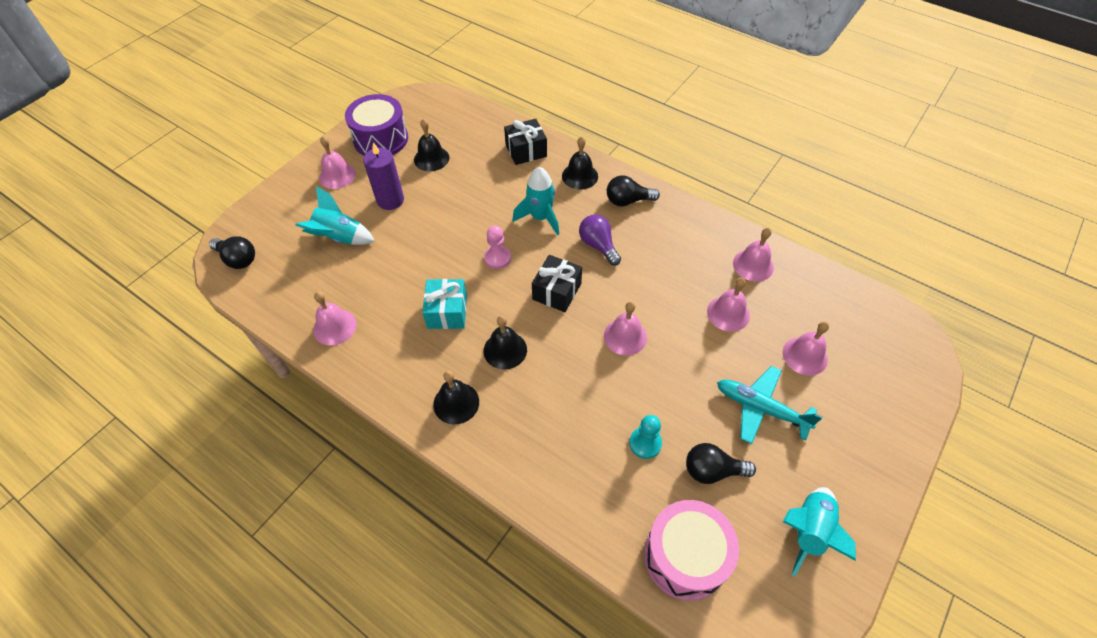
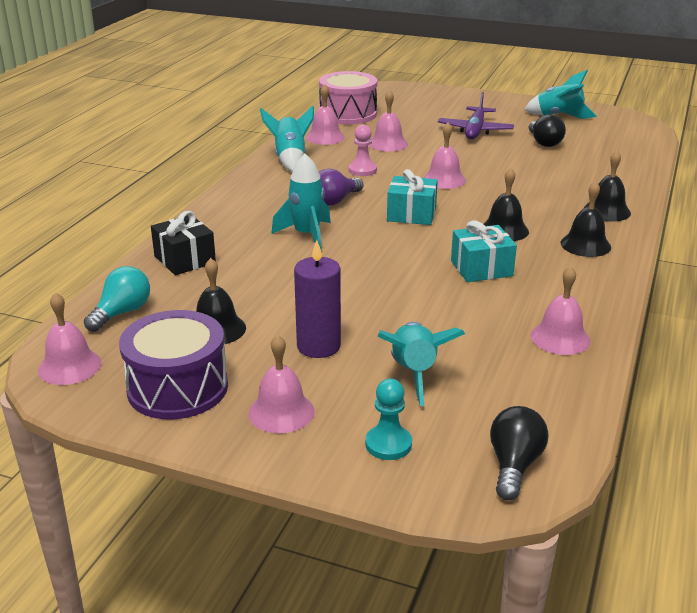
camera: 105 degrees left, 25 degrees down
pink pawn [484,226,511,269] -> pink pawn moved to [349,125,377,176]
black gift [532,255,582,312] -> turquoise gift [387,169,438,225]
black bell [562,136,598,189] -> black bell moved to [583,151,631,222]
black light bulb [607,175,660,207] -> none
turquoise pawn [629,415,662,459] -> turquoise pawn moved to [365,379,412,460]
pink drum [644,500,739,601] -> pink drum moved to [319,71,377,125]
turquoise plane [717,366,823,444] -> purple plane [438,92,514,139]
pink bell [783,321,829,376] -> pink bell moved to [38,292,102,385]
none -> turquoise light bulb [84,266,150,332]
none -> turquoise rocket [260,106,314,172]

